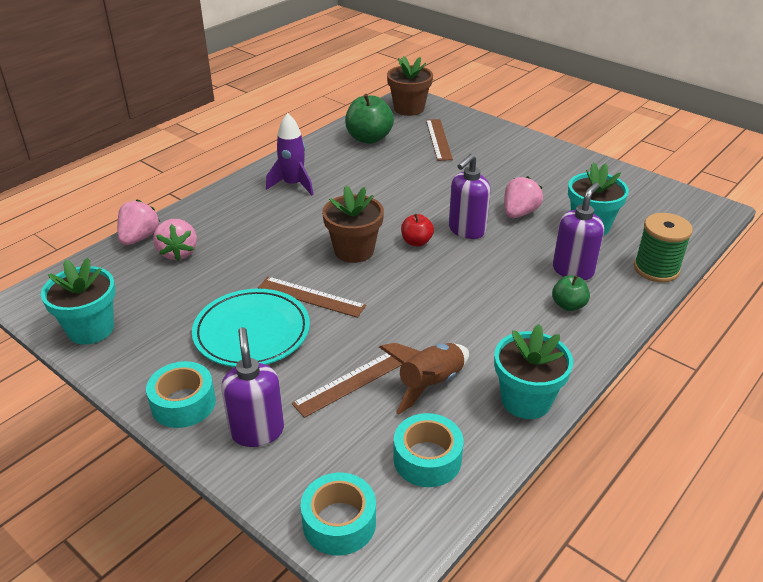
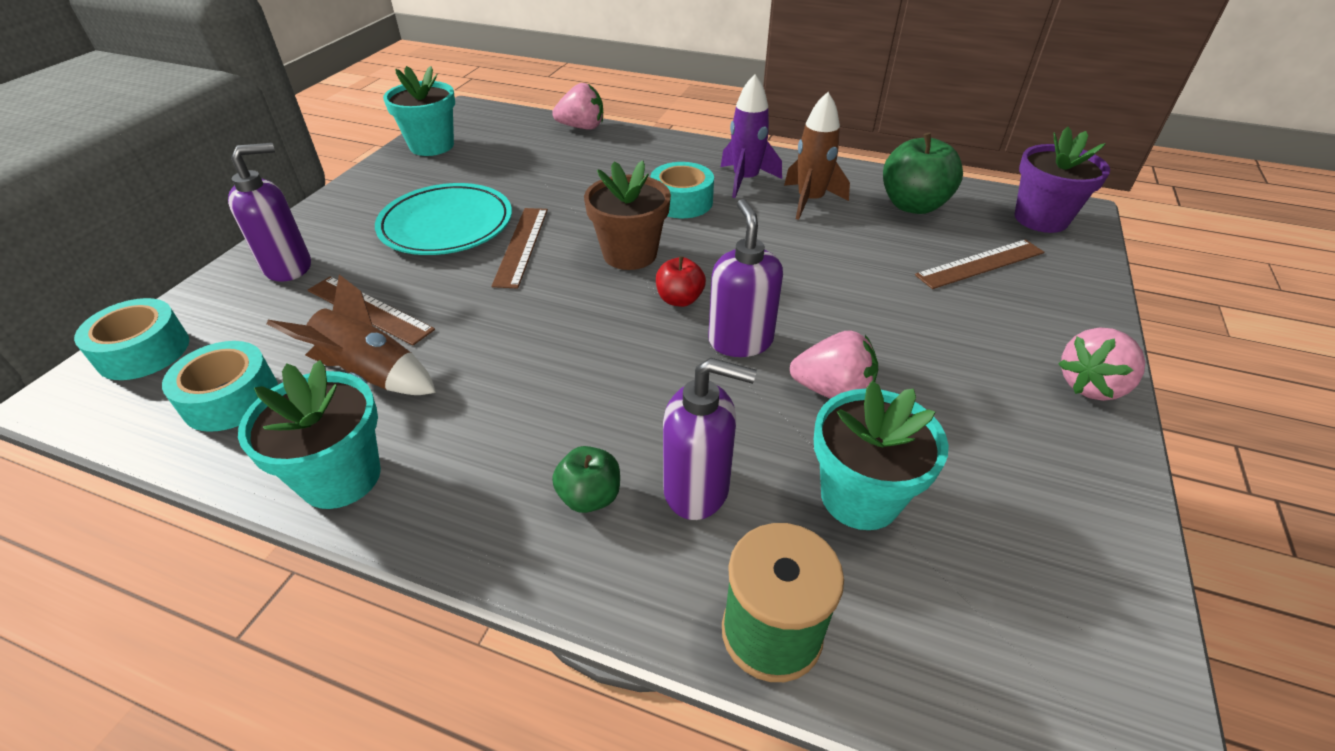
camera: 70 degrees right, 5 degrees up
turquoise tape [146,361,216,428] -> turquoise tape moved to [650,162,714,218]
pink strawberry [153,219,197,261] -> pink strawberry moved to [1058,327,1145,401]
brown flower pot [387,56,433,116] -> purple flower pot [1015,127,1110,233]
purple soap dispenser [449,154,491,239] -> purple soap dispenser turned 60 degrees clockwise [708,199,783,357]
none -> brown rocket [784,92,850,220]

